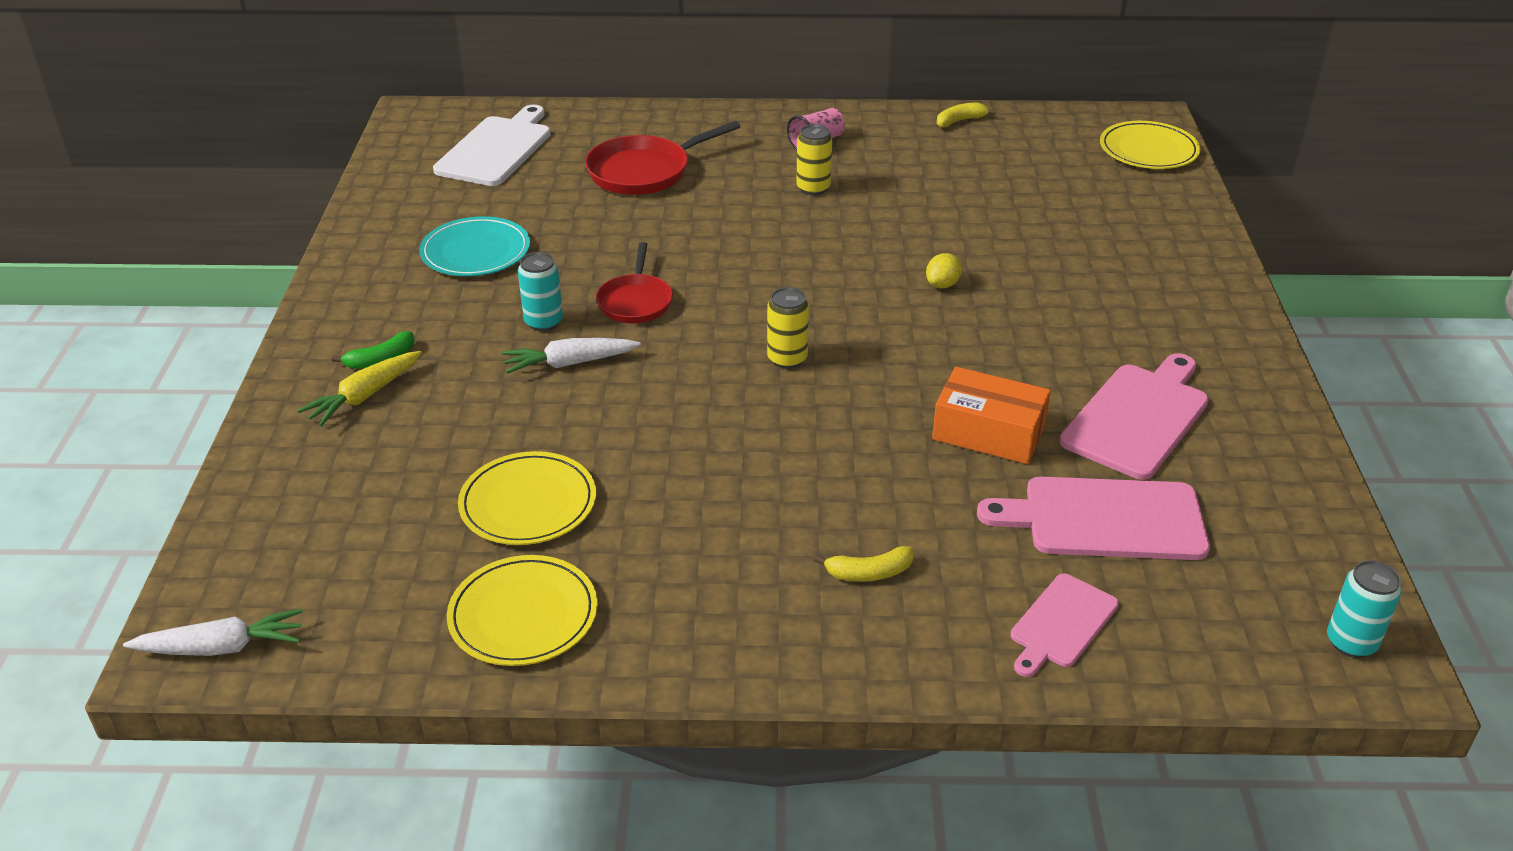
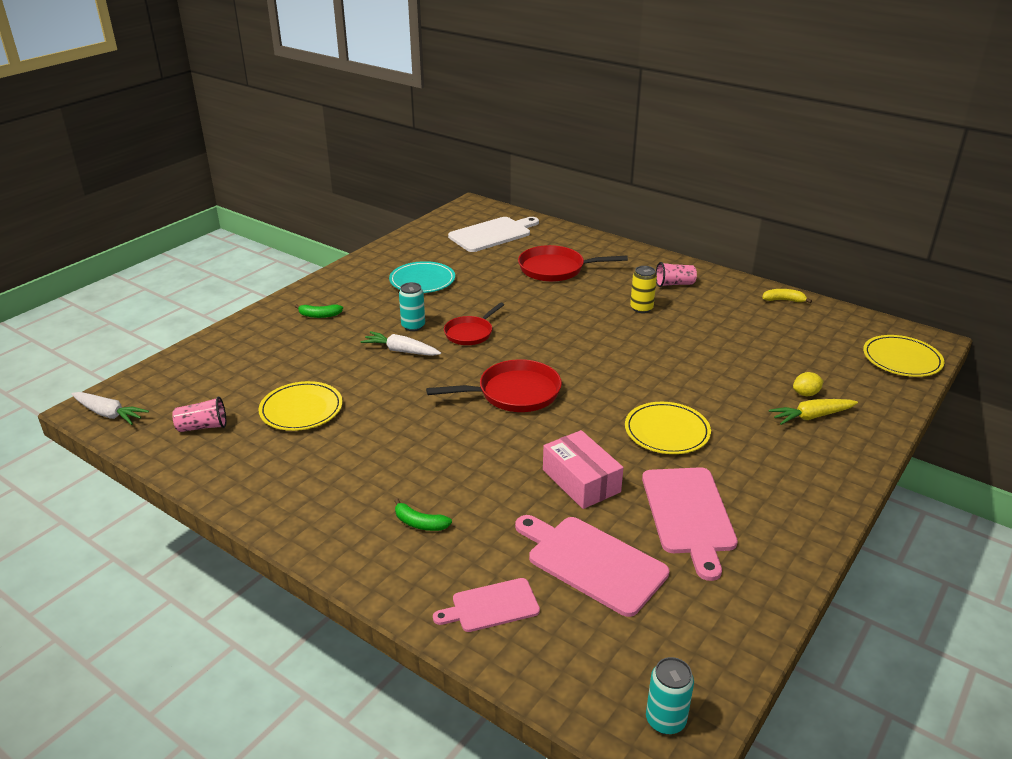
camera: 35 degrees right, 5 degrees down
yellow carrot [297,351,422,426] -> yellow carrot moved to [769,399,858,425]
yellow plate [447,555,598,666] -> yellow plate moved to [625,402,711,454]
yellow can [767,287,809,369] -> red pan [426,359,562,412]
yellow banana [814,546,914,581] -> green banana [394,498,452,531]
yellow lemon [926,253,962,288] -> yellow lemon moved to [793,372,824,396]
orange box [932,367,1051,464] -> pink box [543,430,624,509]
pink cutting board [1060,353,1209,480] -> pink cutting board turned 105 degrees clockwise [642,467,738,581]
none -> pink cup [172,397,226,432]

